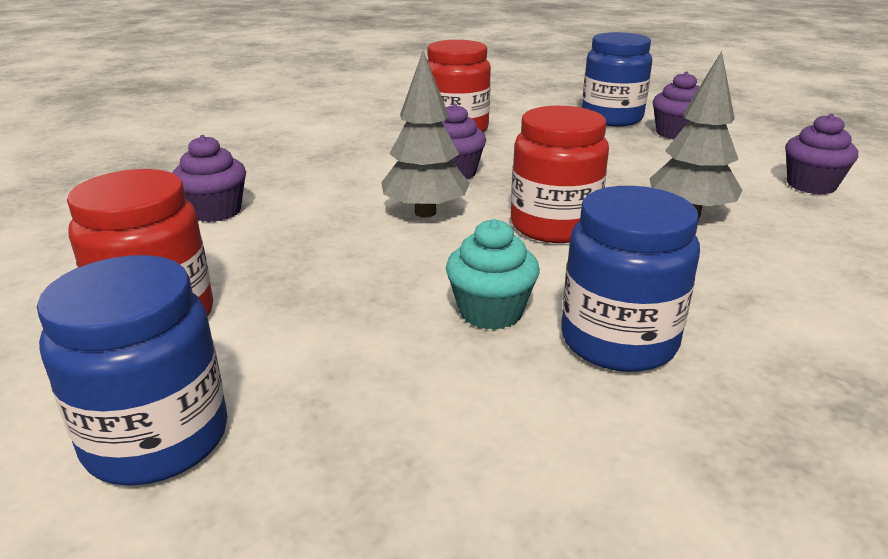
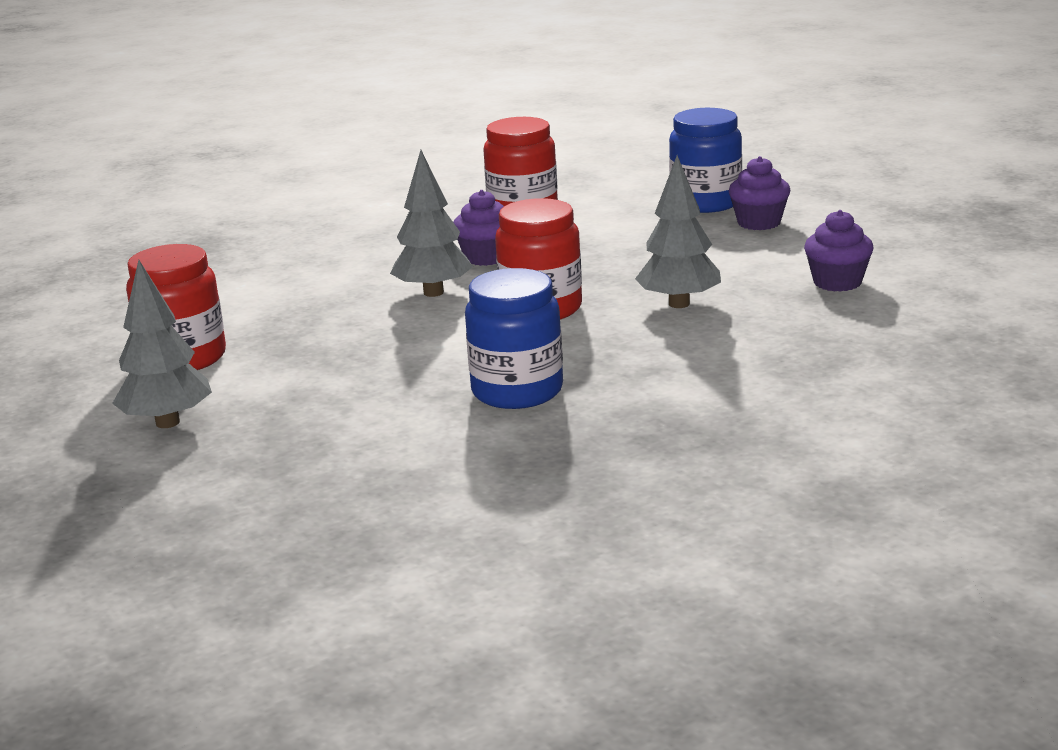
camera: 15 degrees right, 5 degrees down
blue jar [37,255,227,486] -> grey tree [112,260,212,428]
purple cupcake [172,135,246,222] -> none
turquoise cupcake [446,219,539,330] -> none

